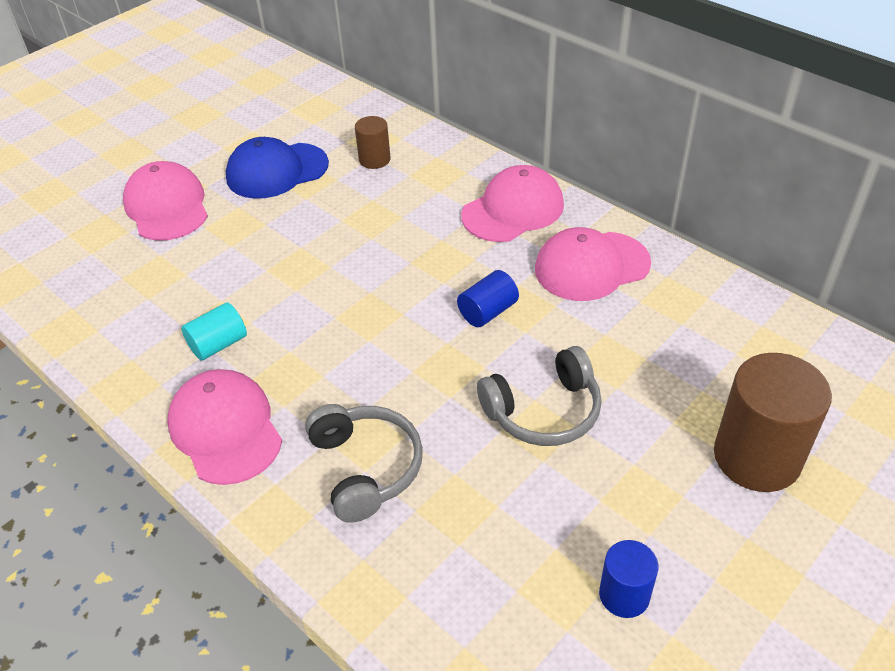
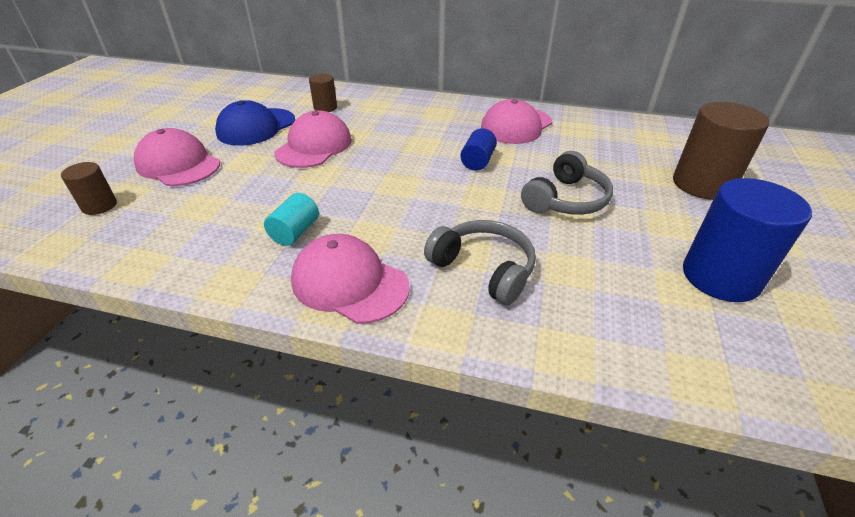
camera: 30 degrees left, 5 degrees down
pink cap [461,165,564,242] -> pink cap moved to [274,111,352,168]
blue cylinder [599,540,659,618] -> blue cylinder [683,178,812,302], size x1.91
none -> brown cylinder [61,162,117,215]

